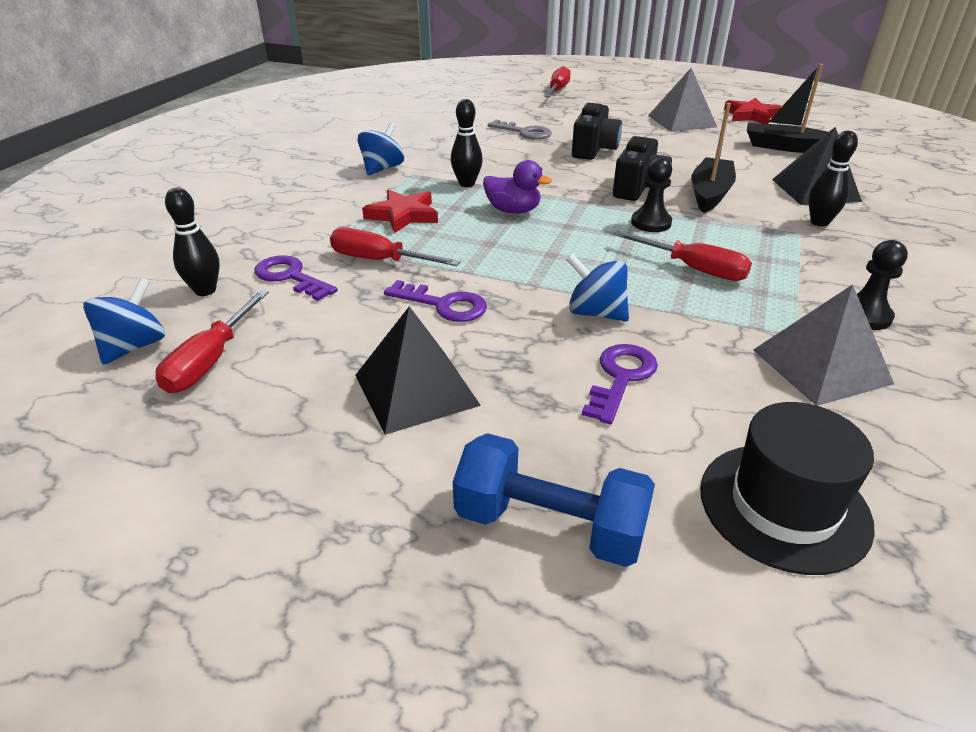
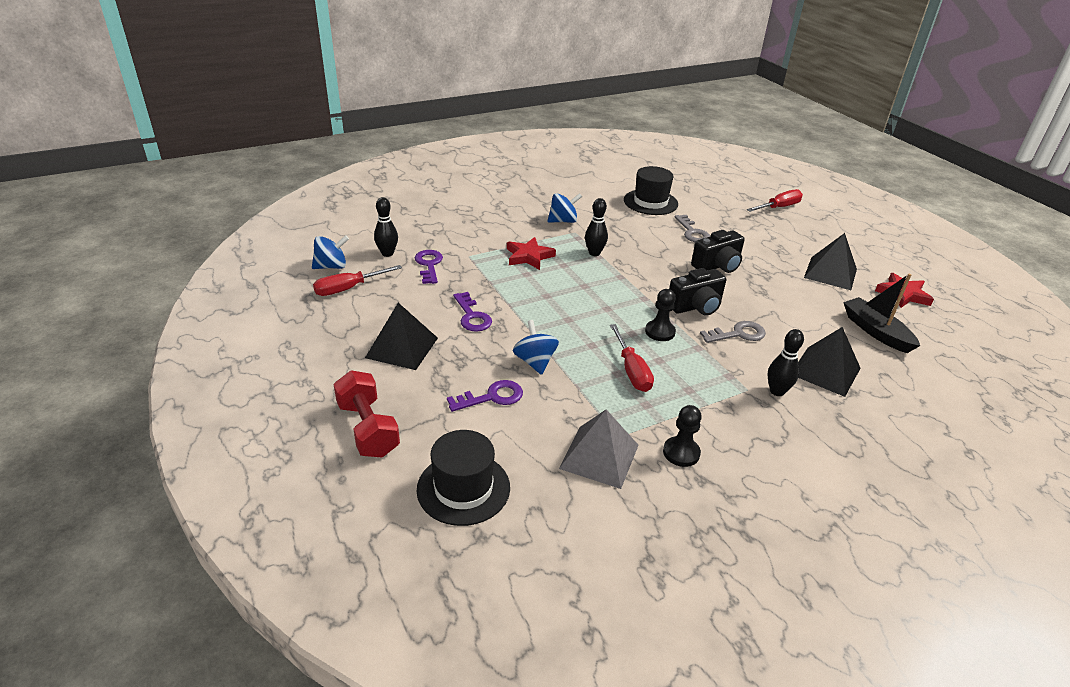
camera: 40 degrees right, 0 degrees up
red screwdriver [330,227,460,266] -> none
blue dumbbell [453,433,655,567] -> red dumbbell [333,370,400,458]
purple duck [483,160,552,214] -> none
grey pyramid [648,68,717,132] -> black pyramid [804,233,857,290]
black boat [691,103,736,213] -> grey key [700,321,766,343]
none -> black hat [624,166,678,215]

